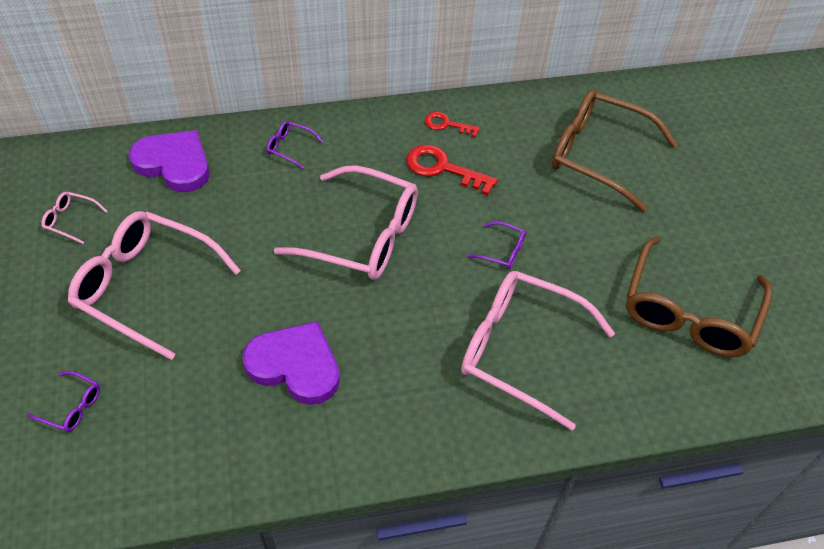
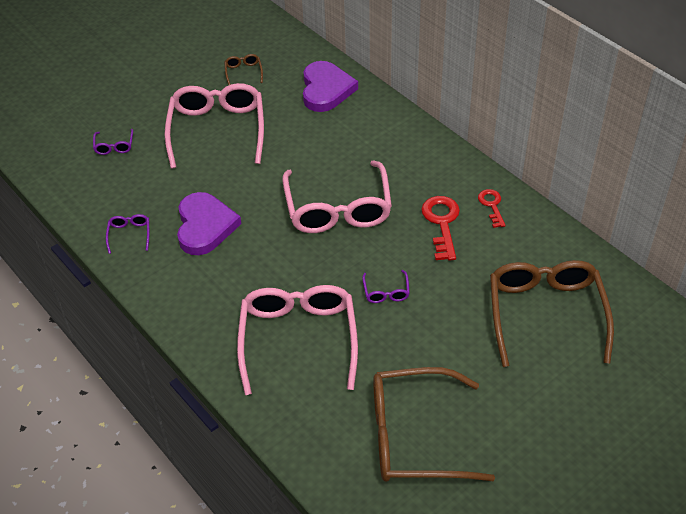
camera: 65 degrees right, 5 degrees down
pink glasses [41,192,107,244] -> brown glasses [224,54,263,85]
purple glasses [267,121,323,169] -> purple glasses moved to [106,214,149,254]

